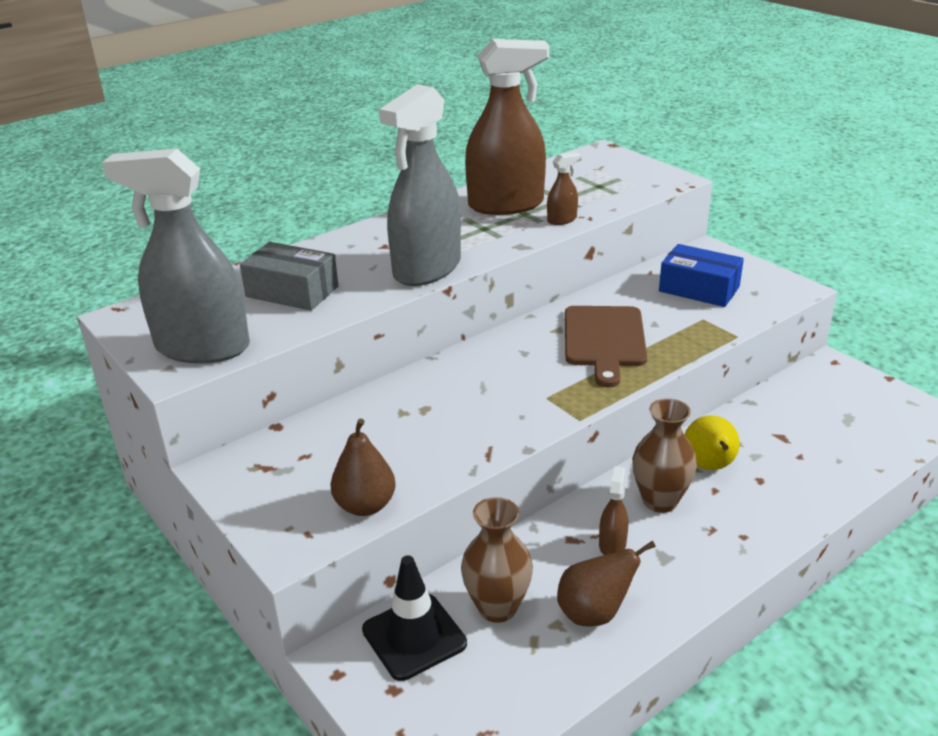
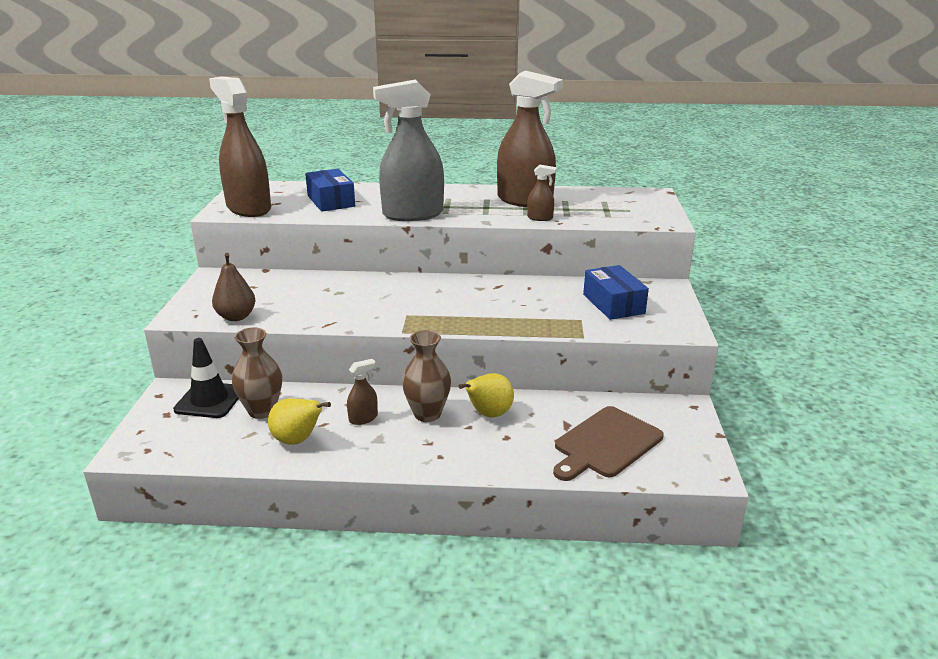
camera: 40 degrees right, 5 degrees down
grey spray bottle [102,148,250,364] -> brown spray bottle [209,77,271,217]
grey box [240,242,339,311] -> blue box [305,169,355,212]
brown pear [557,541,656,627] -> yellow pear [268,398,331,444]
brown cutting board [565,306,647,388] -> brown cutting board moved to [553,406,664,481]

